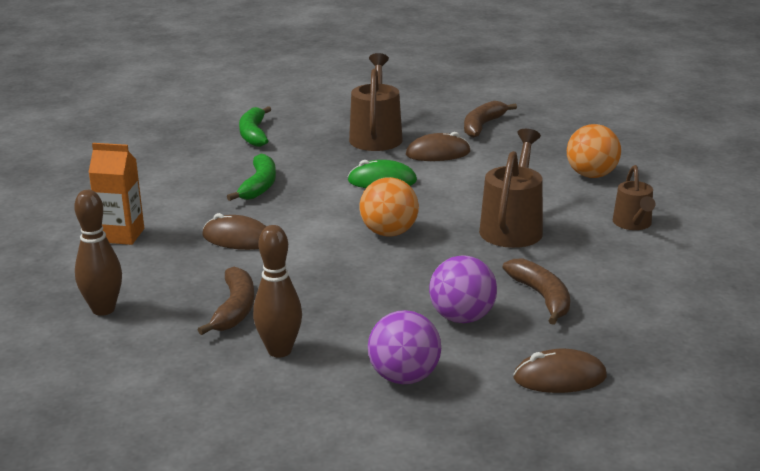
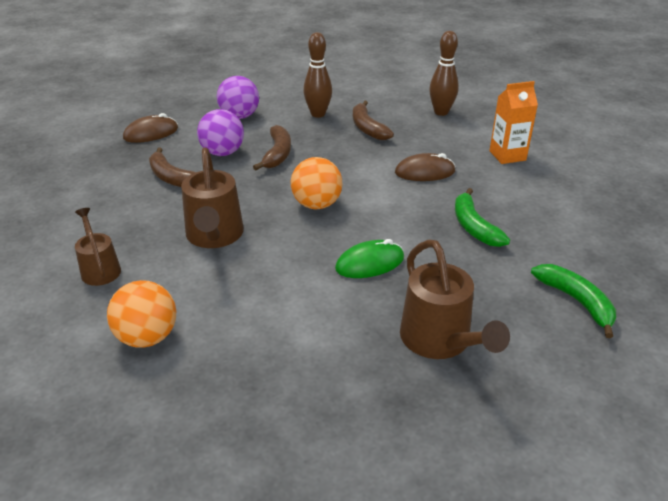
camera: 155 degrees right, 10 degrees up
brown mouse [406,132,471,161] -> none
brown banana [464,101,517,138] -> brown banana moved to [253,125,291,170]

